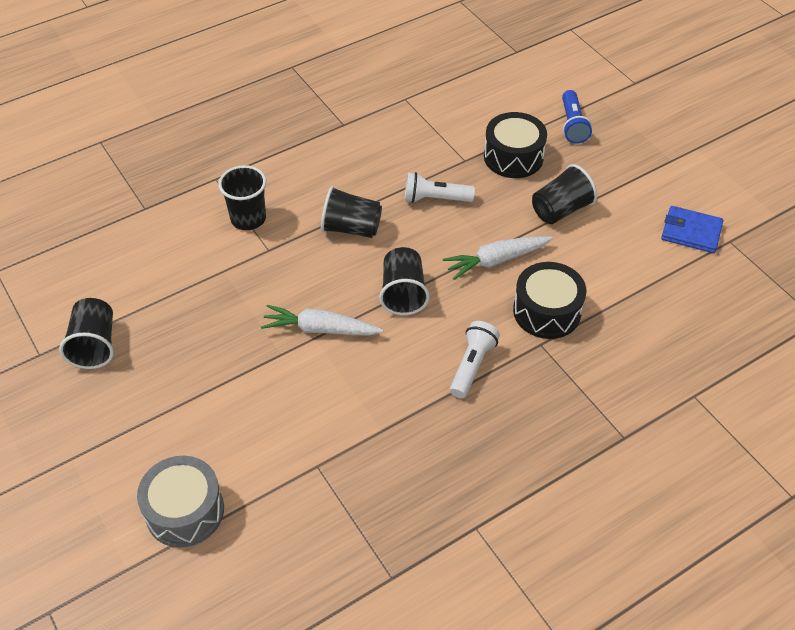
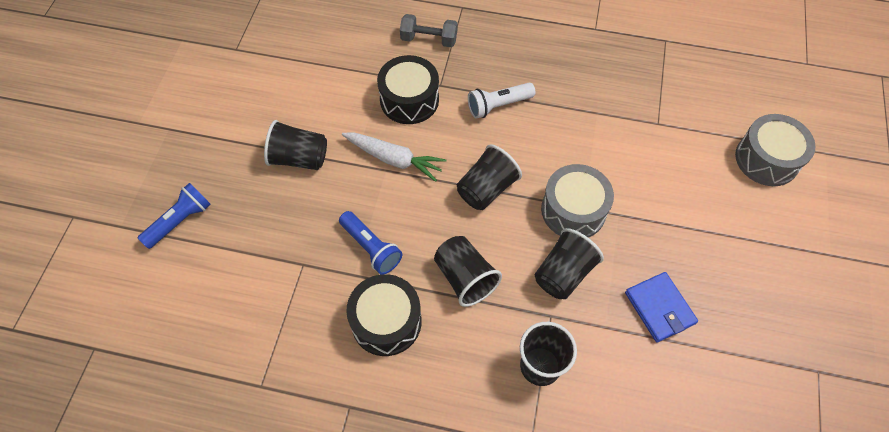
camera: 135 degrees left, 10 degrees up
black cup [59,298,114,369] -> black cup moved to [535,228,604,299]
white carrot [261,305,383,336] -> grey drum [541,164,614,237]
white flashlight [405,172,475,203] -> blue flashlight [339,211,402,274]
black drum [484,112,547,178] -> black drum moved to [346,274,422,356]
blue wallet [661,206,724,253] -> blue wallet moved to [625,272,698,343]
none -> grey dumbbell [400,14,458,47]

